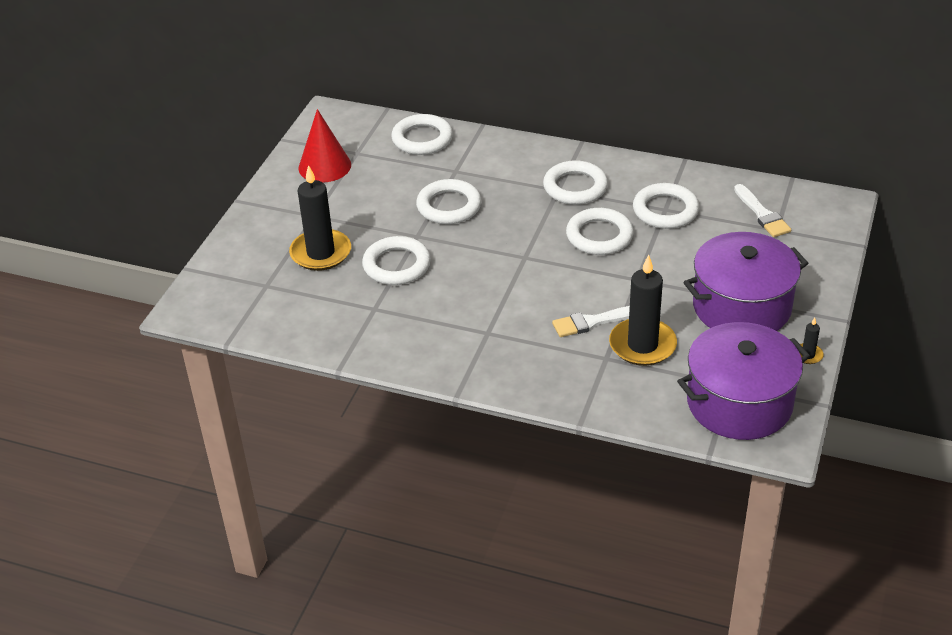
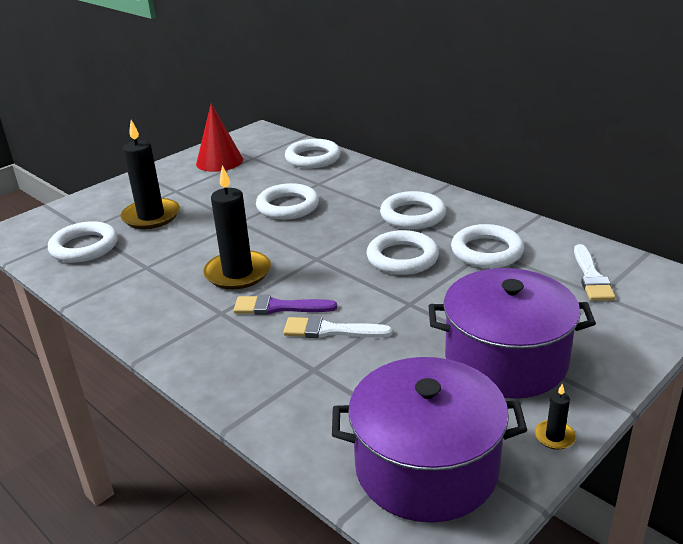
camera: 25 degrees right, 10 degrees down
white ring [362,236,431,285] -> white ring moved to [48,221,118,263]
black candle [609,255,677,366] -> black candle moved to [203,165,271,289]
none -> purple brush [233,295,337,315]

